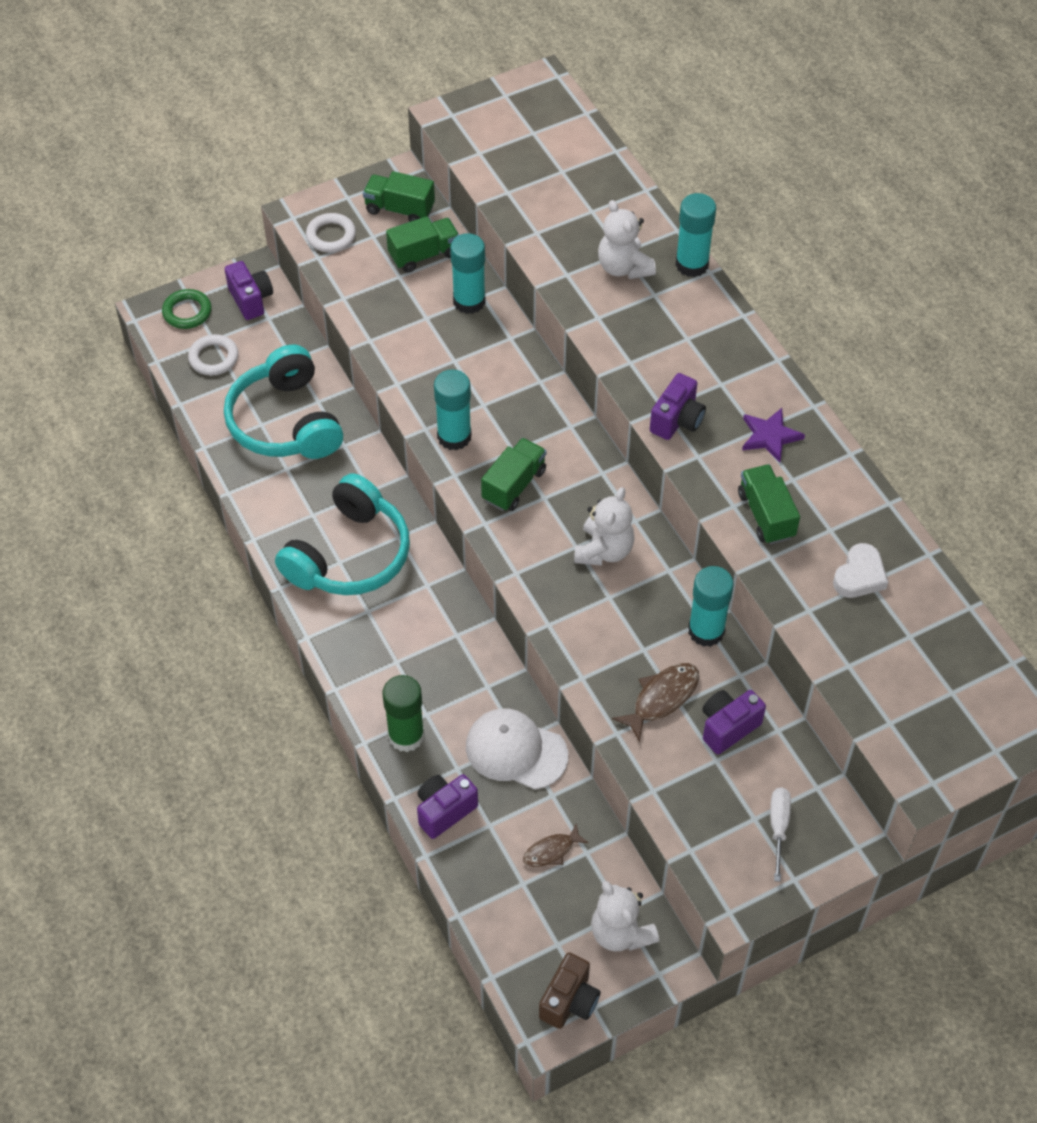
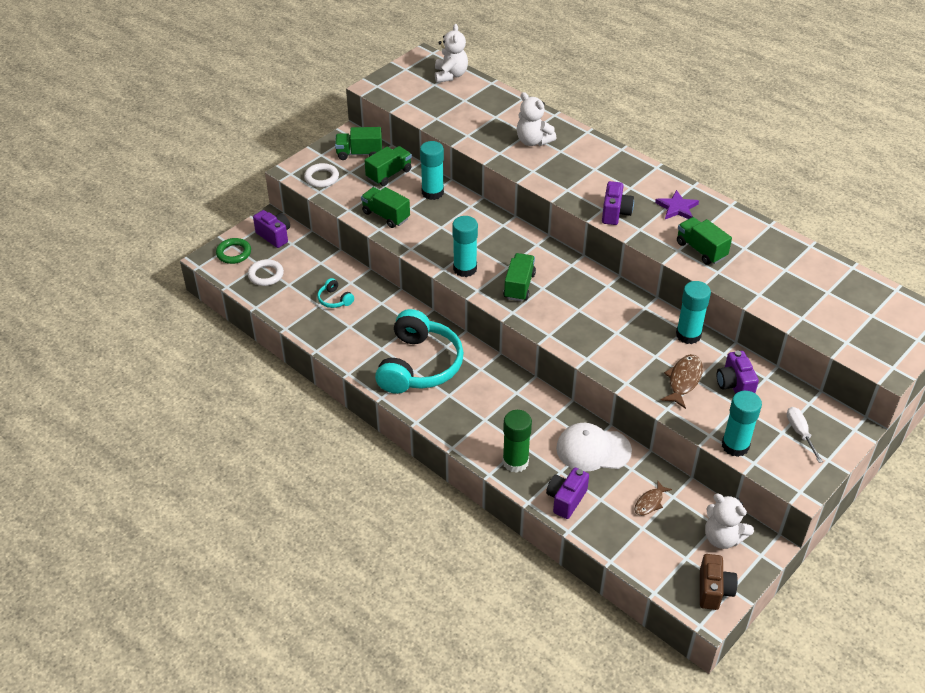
camera: 20 degrees left, 10 degrees down
turquoise headphones [224,345,343,459] -> turquoise headphones [317,278,354,308], size x0.41
white teddy bear [574,487,635,566] -> white teddy bear moved to [435,24,468,83]
turquoise glue stick [675,193,716,277] -> turquoise glue stick moved to [722,391,762,457]
purple camera [702,690,766,754] -> purple camera turned 45 degrees counterclockwise [717,351,759,394]
white heart [833,543,888,598] -> none
none -> green truck [361,187,410,228]

